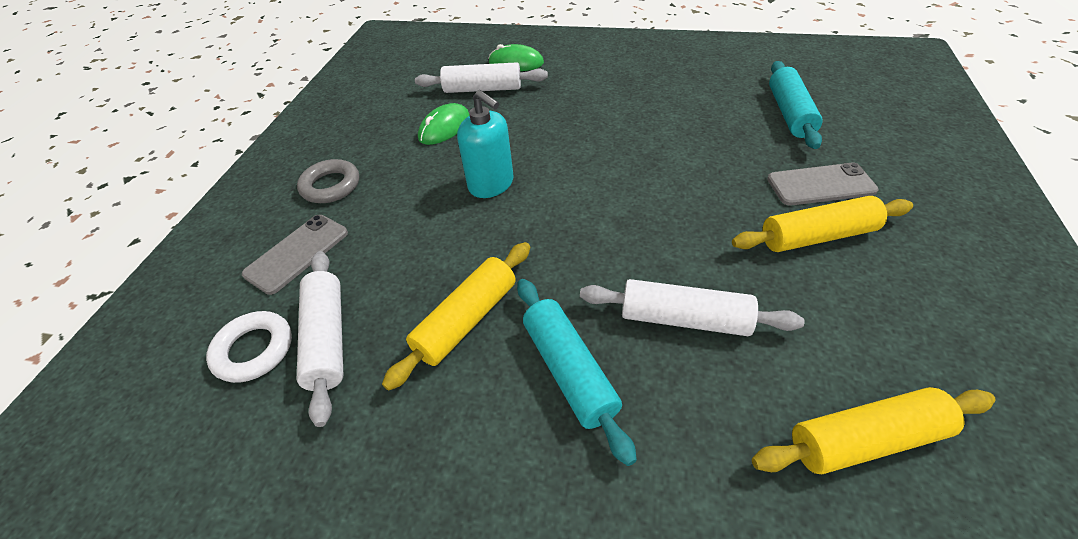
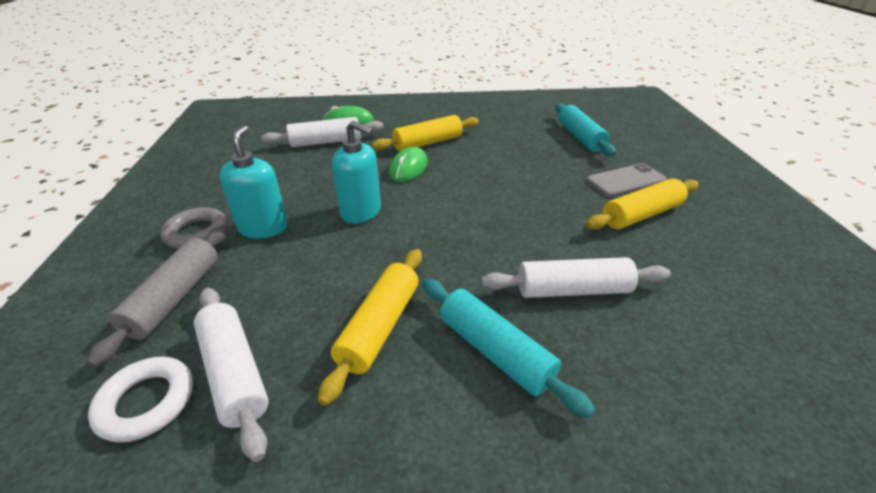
camera: 20 degrees left, 10 degrees down
grey phone [242,215,348,295] -> grey rolling pin [86,226,227,368]
green mouse [418,103,470,145] -> green mouse moved to [389,147,428,182]
yellow rolling pin [752,387,996,474] -> yellow rolling pin moved to [372,115,479,151]
none -> turquoise soap dispenser [219,125,288,239]

